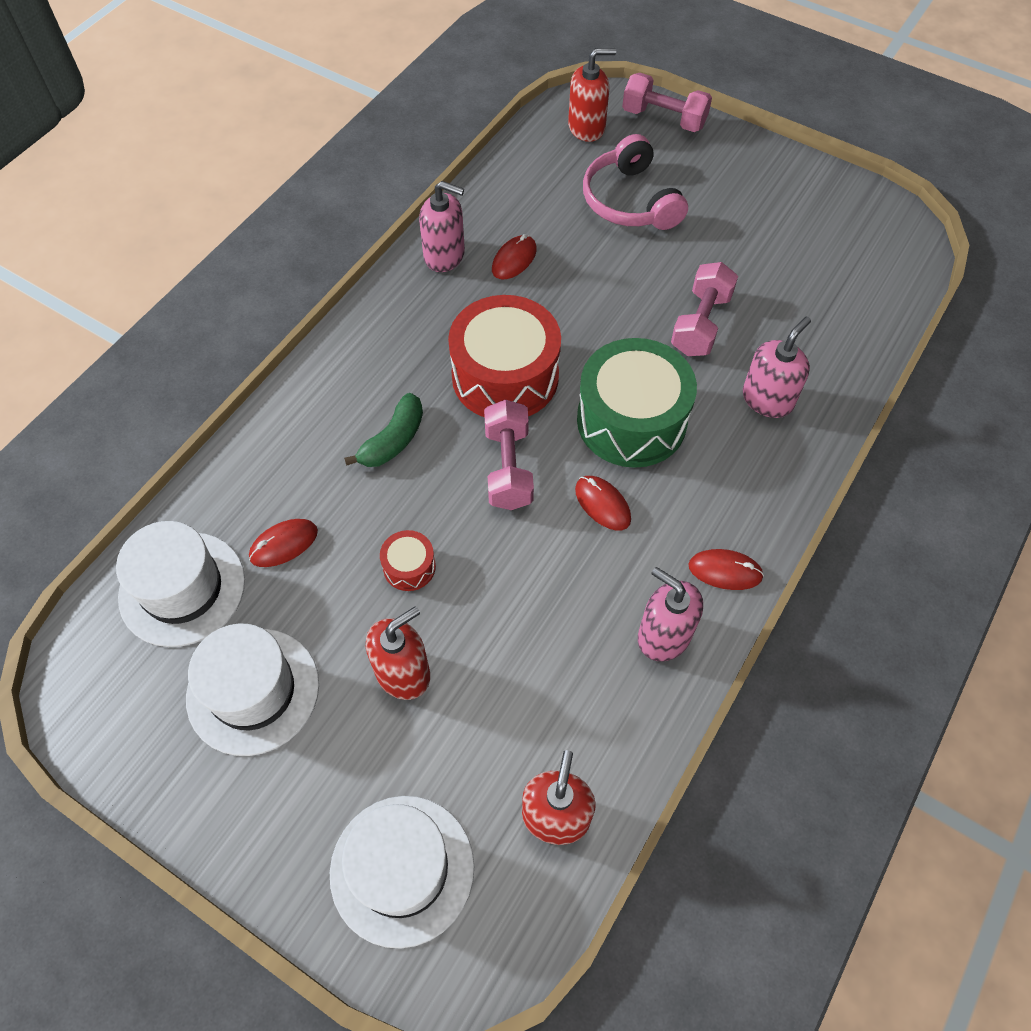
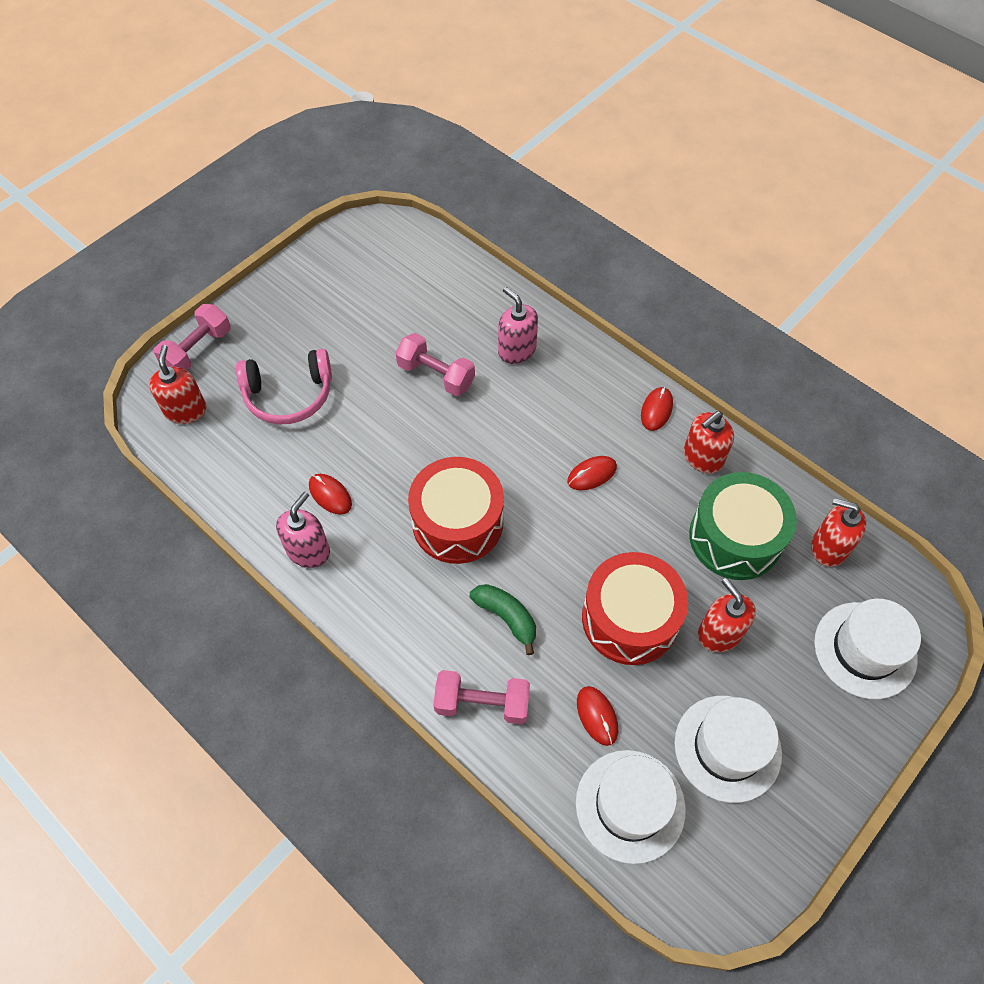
camera: 80 degrees left, 0 degrees up
red drum [380,530,436,591] -> red drum [582,552,688,665], size x2.28
pink dumbbell [484,400,534,510] -> pink dumbbell moved to [433,670,530,724]
green drum [577,338,697,468] -> green drum moved to [689,472,797,580]
pink soap dispenser [638,567,703,662] -> red soap dispenser [684,411,734,474]

